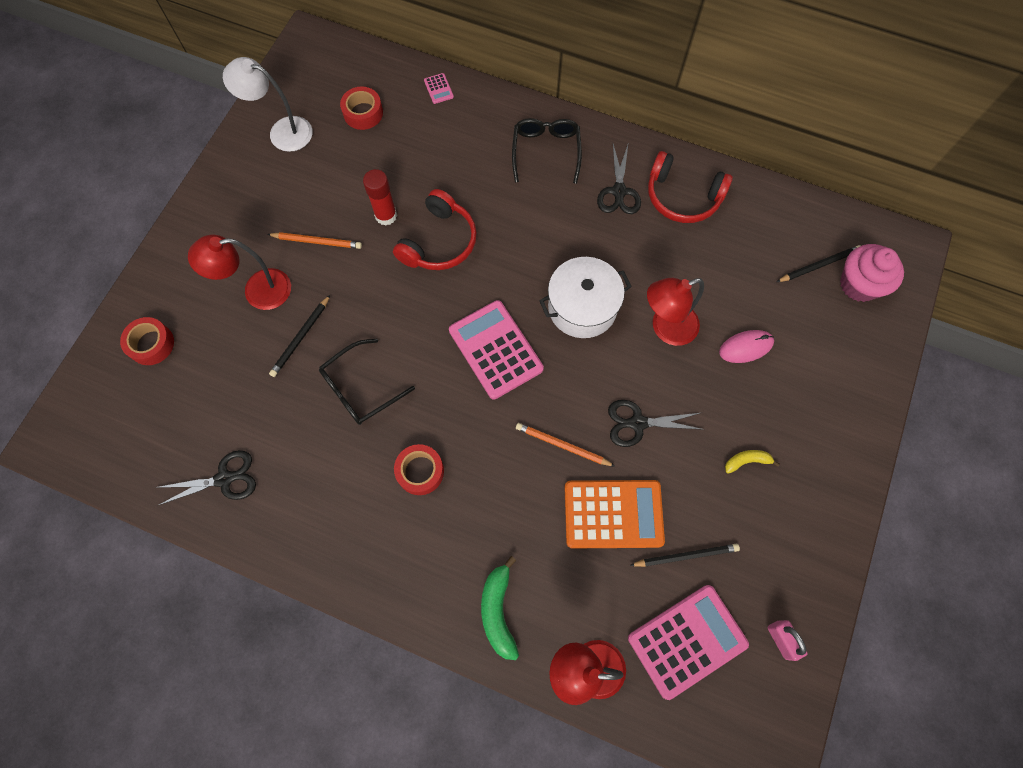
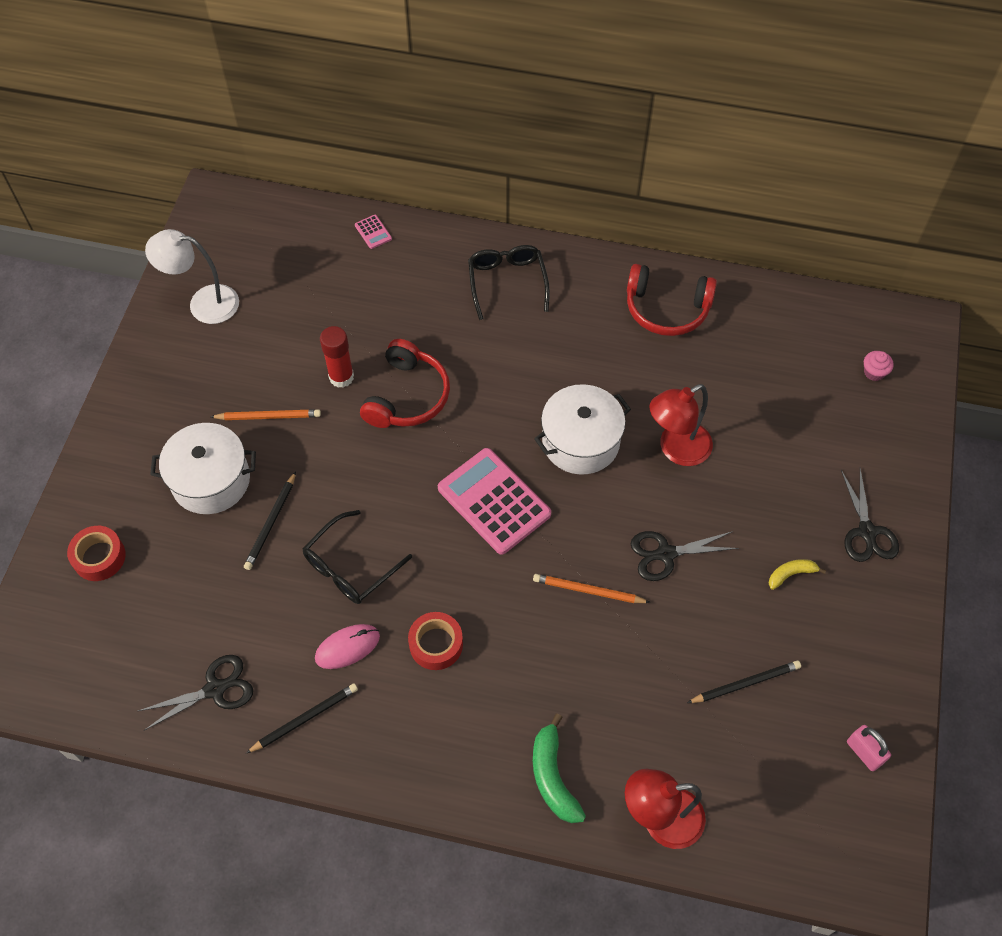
camera: 10 degrees left, 10 degrees down
red lamp [188,235,291,310] -> white pot [150,423,256,514]
red tape [340,87,383,130] -> none
orange calculator [564,480,665,548] -> none
black scissors [597,144,641,214] -> black scissors moved to [841,468,899,562]
pink calculator [628,585,749,700] -> none
pink mouse [719,330,774,363] -> pink mouse moved to [315,624,380,669]
black pencil [777,245,861,282] -> black pencil moved to [246,683,358,753]
pink cupcake [840,244,904,302] -> pink cupcake [864,351,894,381], size x0.48

